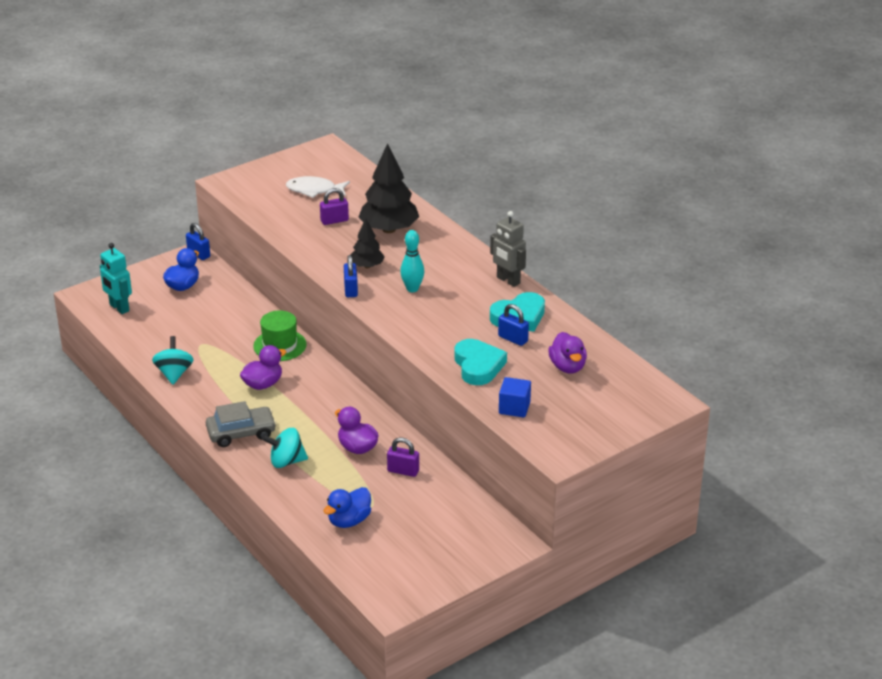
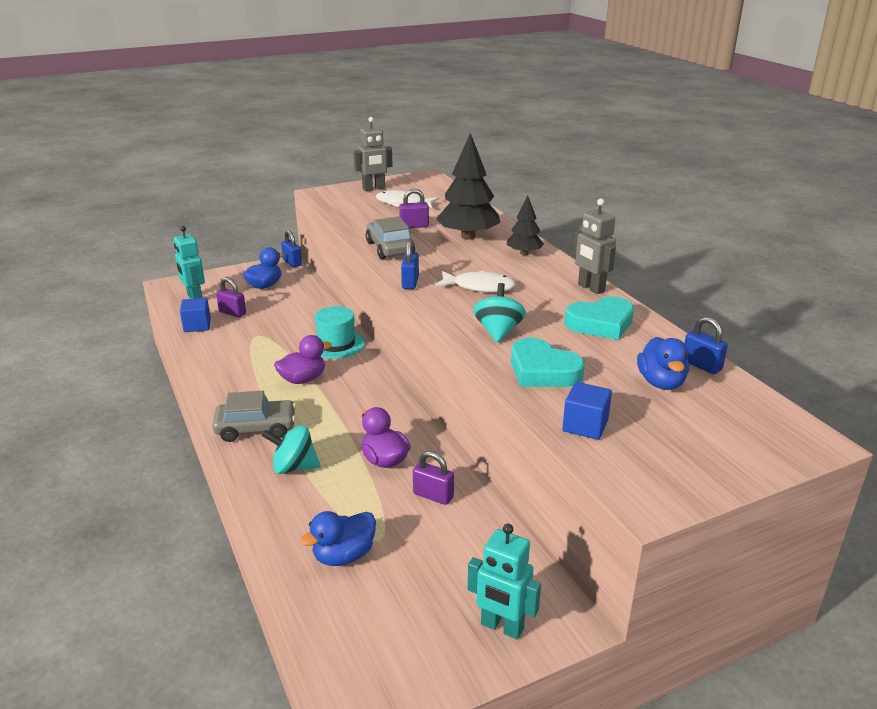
camera: 10 degrees right, 5 degrees down
turquoise spinning top [152,336,194,385] -> turquoise spinning top moved to [473,283,526,343]
green hat [253,310,307,361] -> turquoise hat [315,306,365,359]
black tree [351,219,385,268] -> black tree moved to [507,196,544,255]
turquoise bowling pin [400,230,424,292] -> white fish [435,270,516,292]
turquoise heart [455,339,507,385] -> turquoise heart turned 135 degrees clockwise [511,338,585,387]
blue padlock [498,304,529,346] -> blue padlock moved to [684,317,728,374]
purple duck [549,332,587,373] -> blue duck [637,337,689,390]
none -> blue cube [180,298,211,332]
none -> purple padlock [216,277,246,318]
none -> grey robot [354,117,392,191]
none -> grey car [366,216,415,259]
none -> turquoise robot [467,524,541,639]

